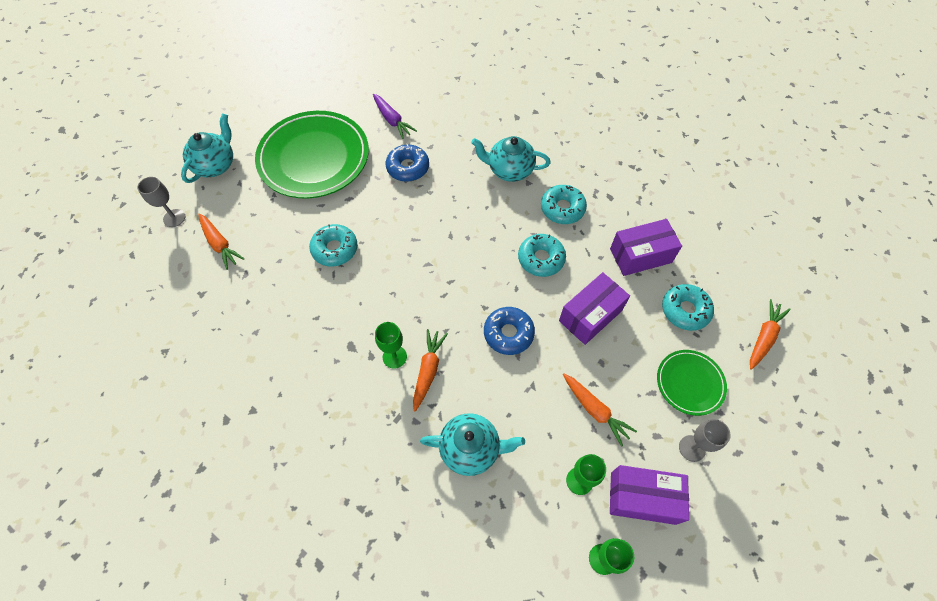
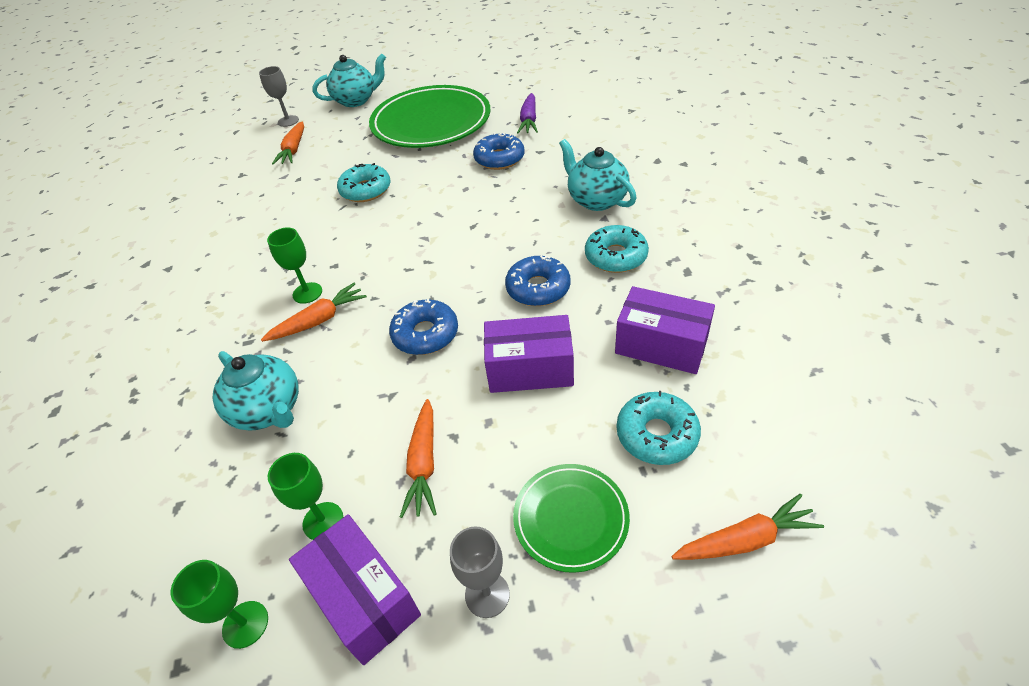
camera: 45 degrees right, 15 degrees down
turquoise donut [518,234,566,277] -> blue donut [505,255,571,306]

